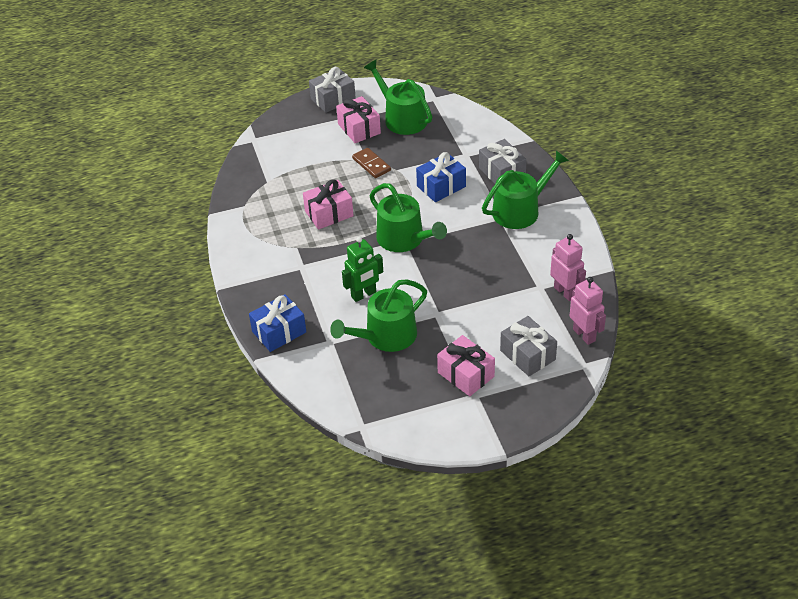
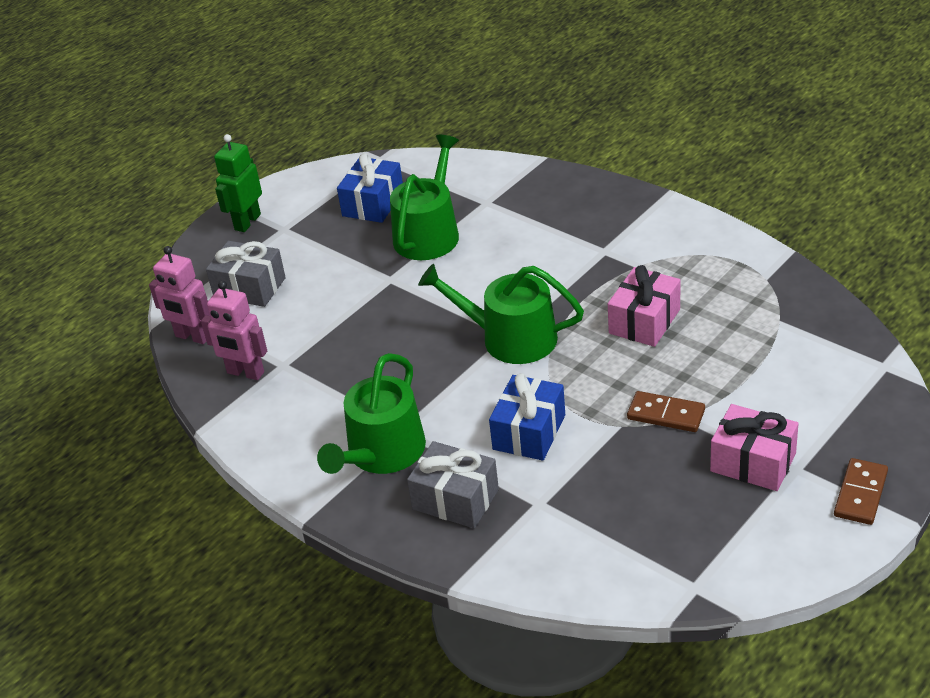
camera: 150 degrees right, 5 degrees down
blue gift [249,294,306,352] -> blue gift moved to [337,153,403,223]
grey gift [309,67,356,113] -> brown domino [834,458,888,525]
green robot [342,237,383,302] -> green robot moved to [214,134,262,232]
green watering can [364,60,432,135] -> none
pink gift [437,335,495,396] -> none

